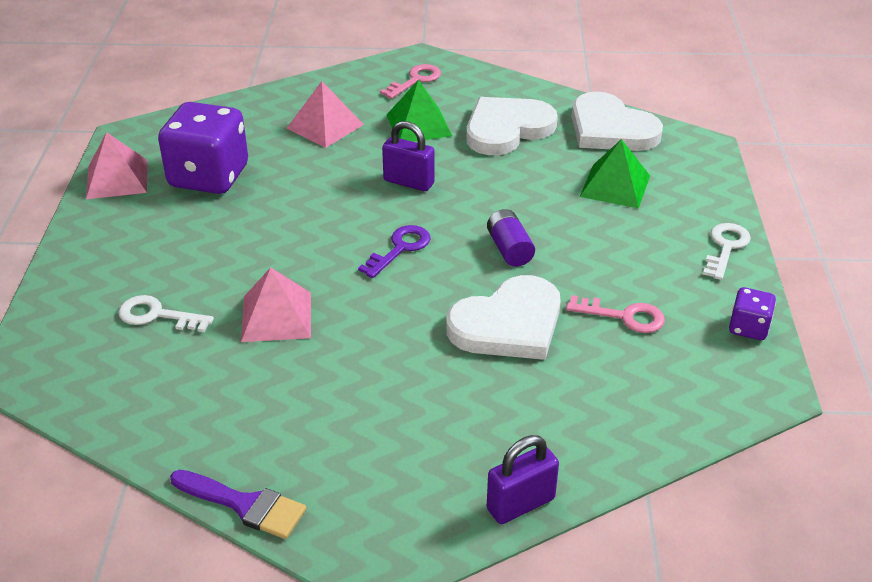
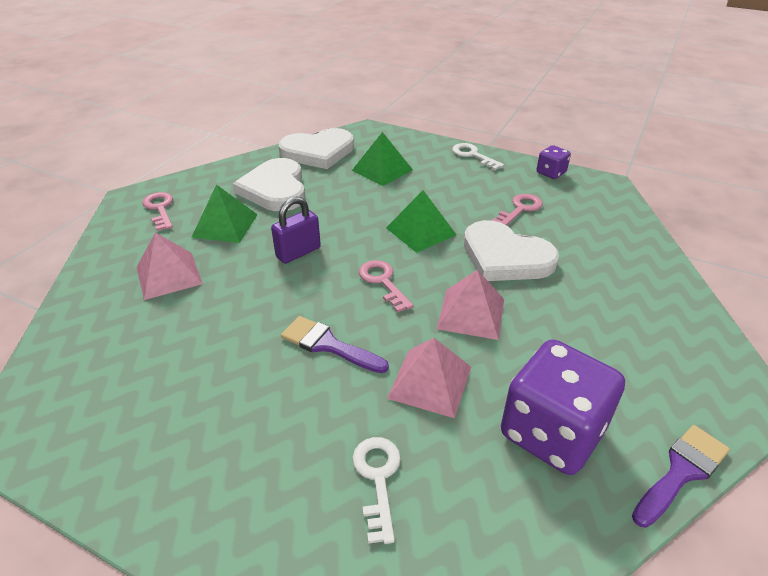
camera: 65 degrees left, 0 degrees up
pink pyramid [86,132,147,199] -> pink pyramid moved to [437,270,504,340]
white key [119,295,214,332] -> white key turned 135 degrees clockwise [352,437,401,544]
purple dice [158,102,248,194] -> purple dice moved to [501,339,625,475]
purple key [358,225,431,278] -> pink key [359,260,414,313]
white heart [446,275,561,360] -> white heart turned 135 degrees clockwise [464,220,559,281]
purple battery [487,209,535,267] -> green pyramid [386,190,457,253]
purple padlock [487,435,559,524] -> none
none -> purple brush [281,316,389,373]

